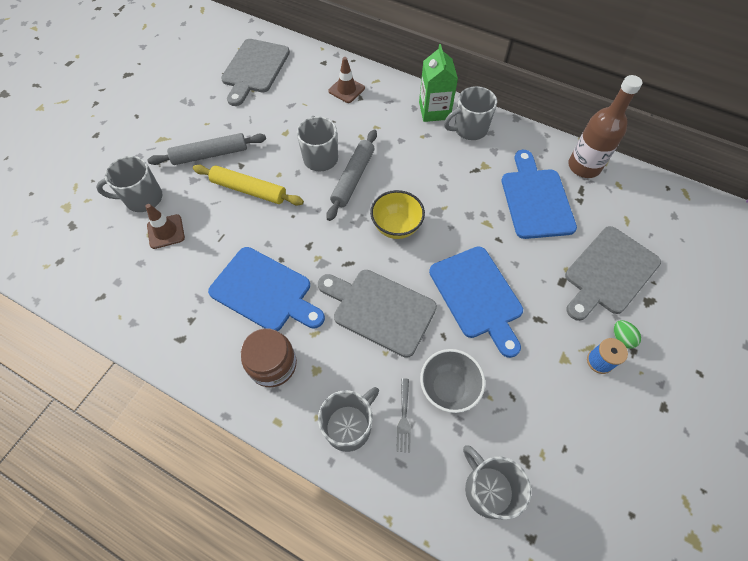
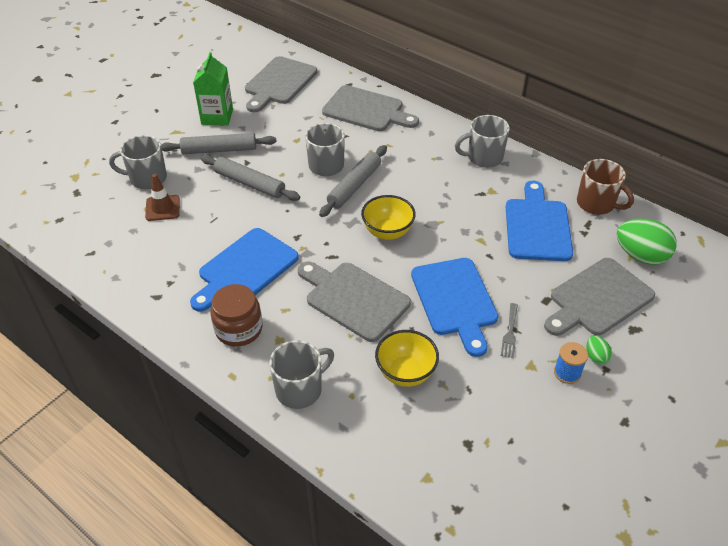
camera: 10 degrees right, 15 degrees down
yellow rolling pin [193,165,304,206] -> grey rolling pin [200,155,300,201]
blue cutting board [208,247,325,331] -> blue cutting board turned 90 degrees clockwise [190,228,299,312]
brown traffic cone [328,57,365,103] -> grey cutting board [322,85,419,131]
grey fork [396,378,411,452] -> grey fork moved to [501,303,518,358]
green carton [419,44,458,122] -> green carton moved to [193,52,233,126]
grey bowl [420,349,485,413] -> yellow bowl [375,330,439,387]
grey mug [463,445,531,519] -> none
brown bottle [568,75,642,178] -> brown mug [577,159,634,215]
none -> green egg [617,218,677,265]

